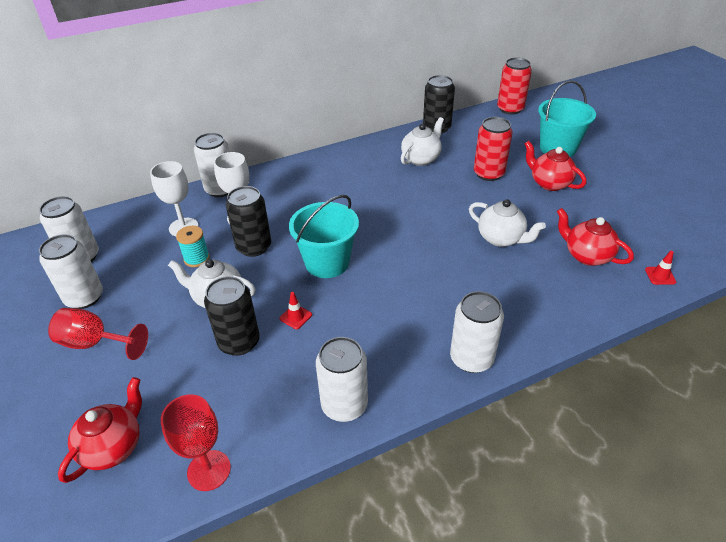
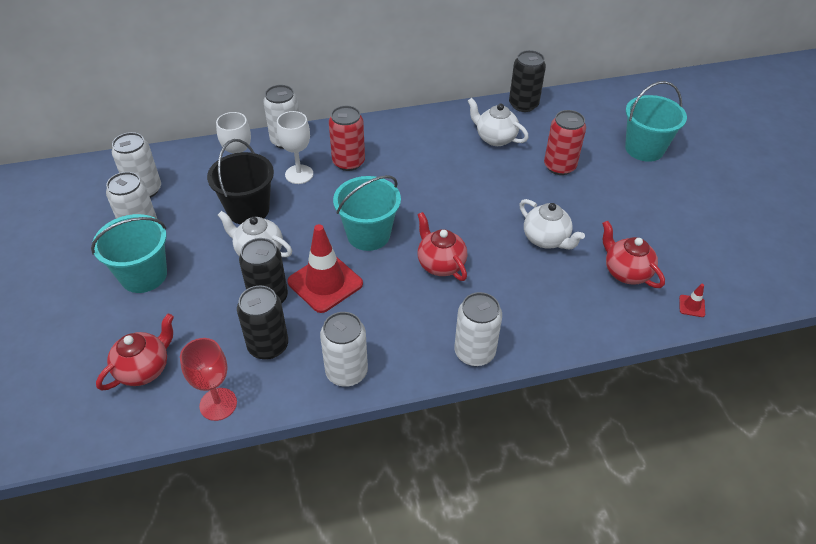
camera: 10 degrees right, 5 degrees up
red goblet [48,308,148,360] -> turquoise bucket [91,214,167,293]
turquoise spool [176,226,210,267] -> black bucket [207,139,274,224]
black can [226,186,271,257] -> black can moved to [237,286,288,360]
red traffic cone [279,292,312,329] -> red traffic cone [287,224,363,313], size x2.44
white teapot [401,117,444,166] -> white teapot turned 105 degrees counterclockwise [468,98,529,146]
red can [497,57,532,115] -> red can moved to [329,106,365,171]
red teapot [525,141,586,191] -> red teapot moved to [417,212,467,281]

